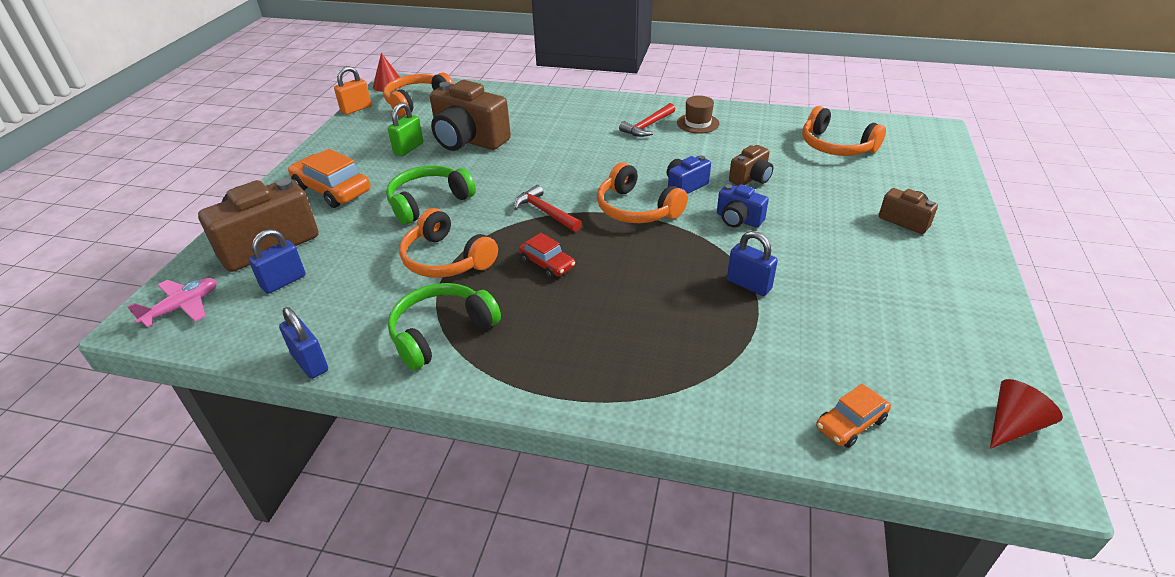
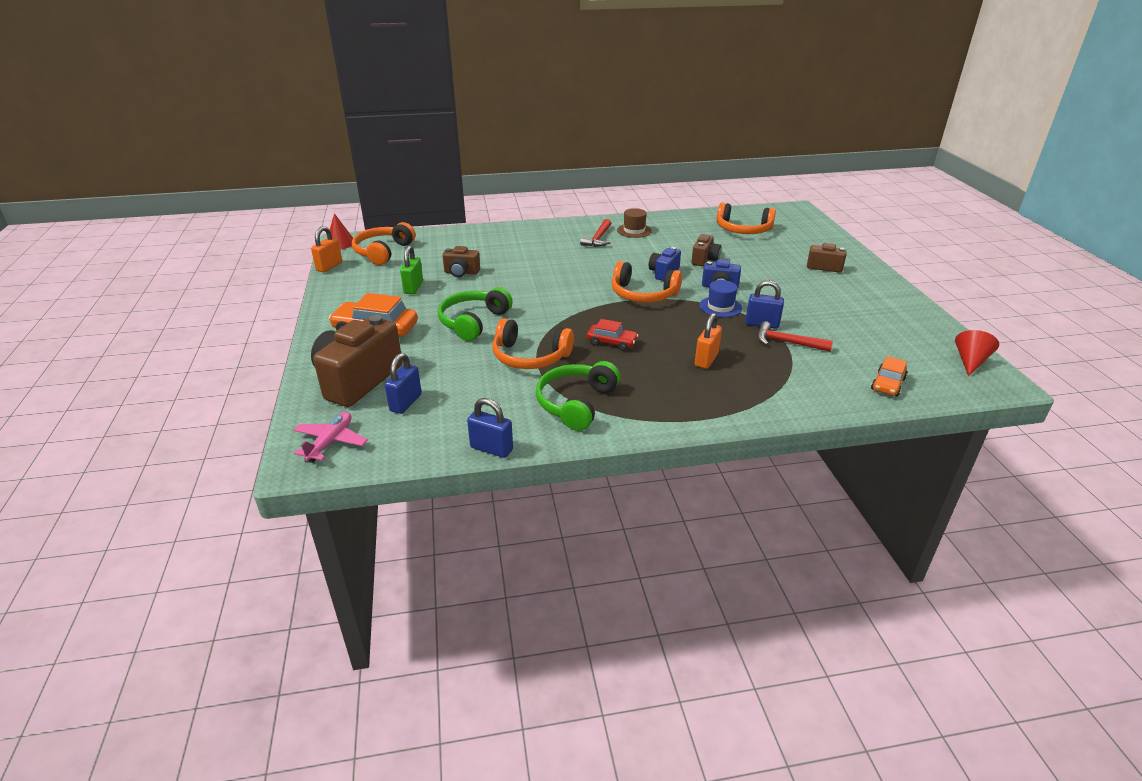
camera: 25 degrees left, 5 degrees down
brown camera [430,80,511,151] -> brown camera [442,246,480,277], size x0.51
red hammer [514,185,582,232] -> red hammer moved to [757,321,833,352]
none -> orange padlock [695,313,722,369]
none -> blue hat [699,280,742,318]

